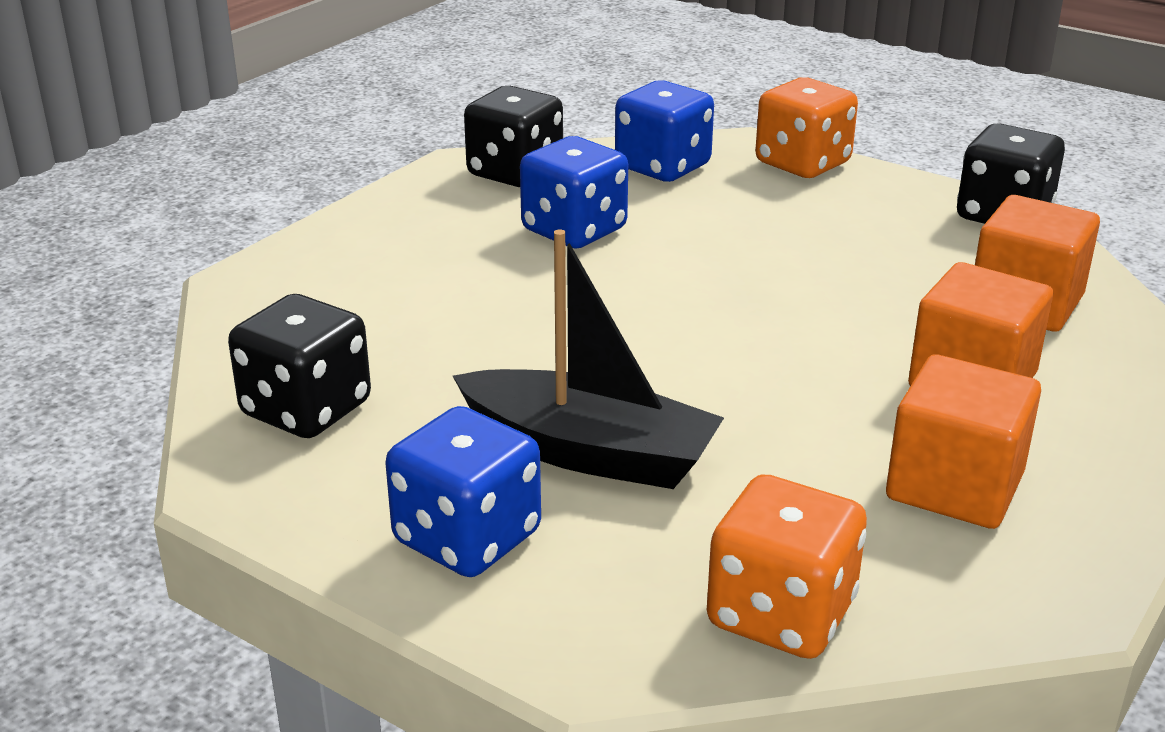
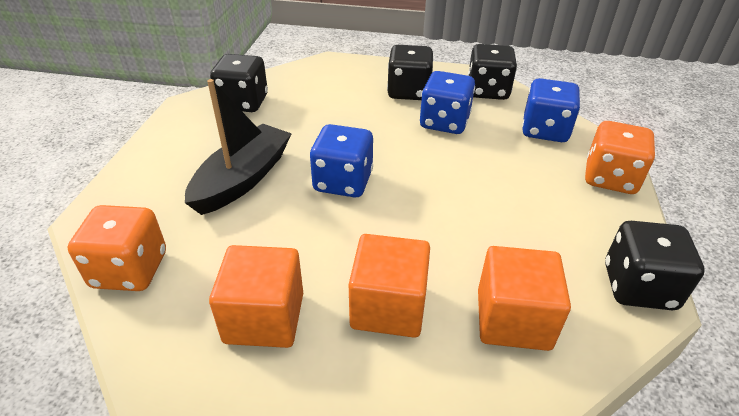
camera: 65 degrees right, 10 degrees up
blue dice [385,406,541,577] -> blue dice moved to [310,124,373,197]
black boat [453,230,724,489] -> black boat turned 150 degrees counterclockwise [185,79,292,215]
none -> black dice [387,45,434,100]

